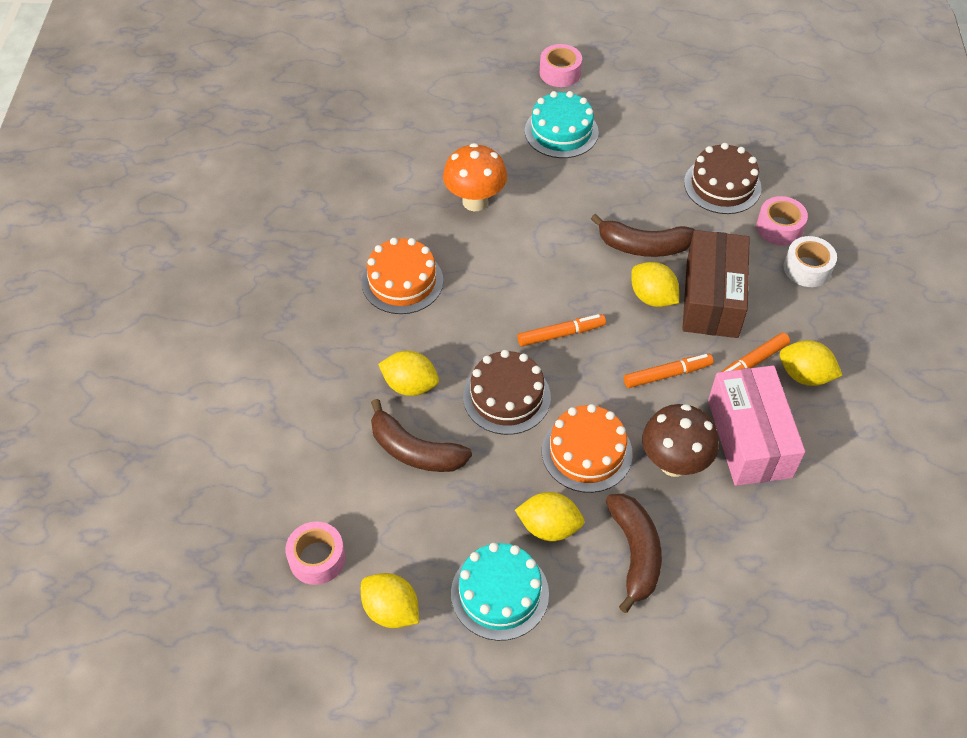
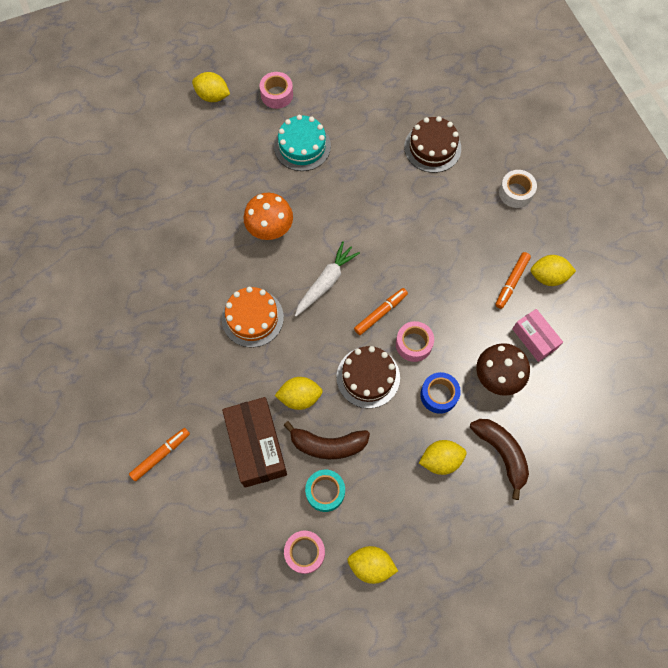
camera: 25 degrees left, 15 degrees up
turquoise cake [451,543,549,641] -> none
orange cake [542,404,633,493] -> blue tape [420,372,461,414]
brown banana [591,214,695,257] -> none
orange marker [624,354,714,388] -> orange marker moved to [129,428,190,481]
yellow lemon [631,262,679,307] -> yellow lemon moved to [192,72,230,102]
brown box [682,230,750,338] -> brown box moved to [222,397,287,488]
pink box [708,366,805,486] -> pink box [512,309,563,362], size x0.60
pink tape [756,196,808,246] -> pink tape moved to [396,321,434,362]
none -> white carrot [295,241,360,317]
none -> turquoise tape [305,470,345,512]

